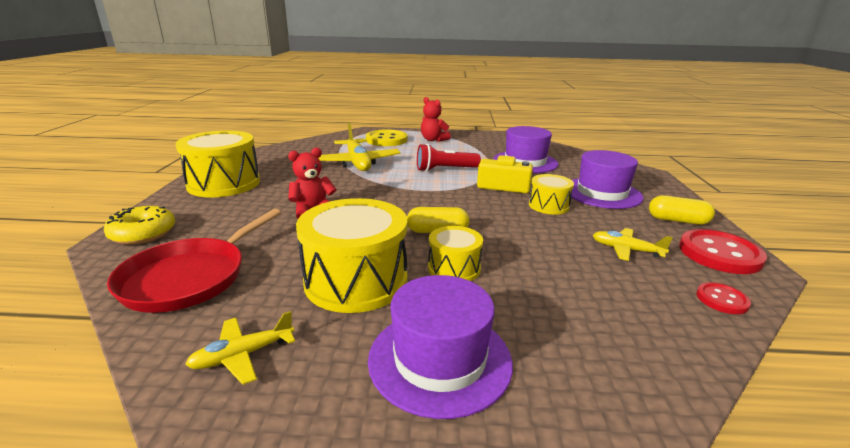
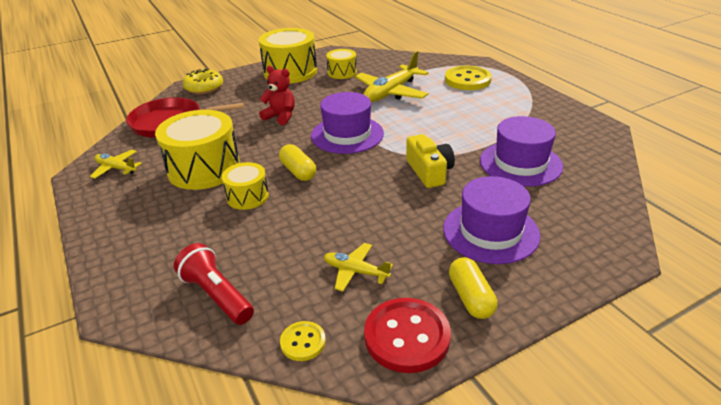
camera: 60 degrees right, 10 degrees up
purple hat [368,275,513,419] -> purple hat moved to [311,92,384,154]
red flashlight [417,144,481,172] -> red flashlight moved to [174,243,254,325]
red teddy bear [421,97,451,142] -> none
yellow drum [529,174,574,215] -> yellow drum moved to [326,49,357,79]
yellow plane [593,228,673,261] -> yellow plane turned 60 degrees counterclockwise [324,243,393,291]
red button [696,282,751,314] -> yellow button [280,321,326,361]

